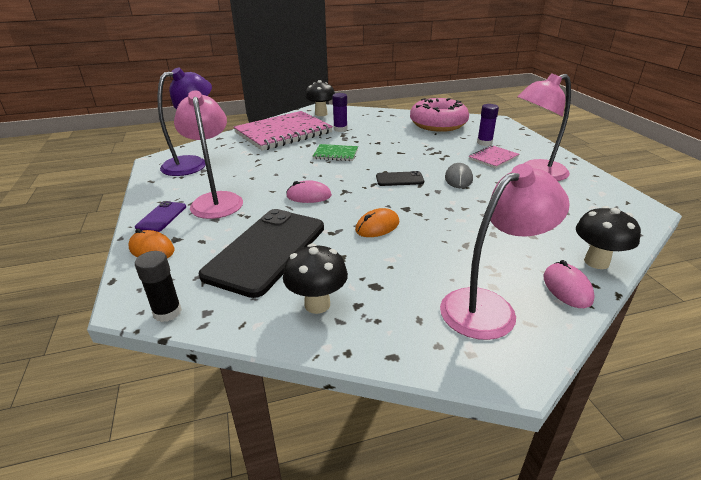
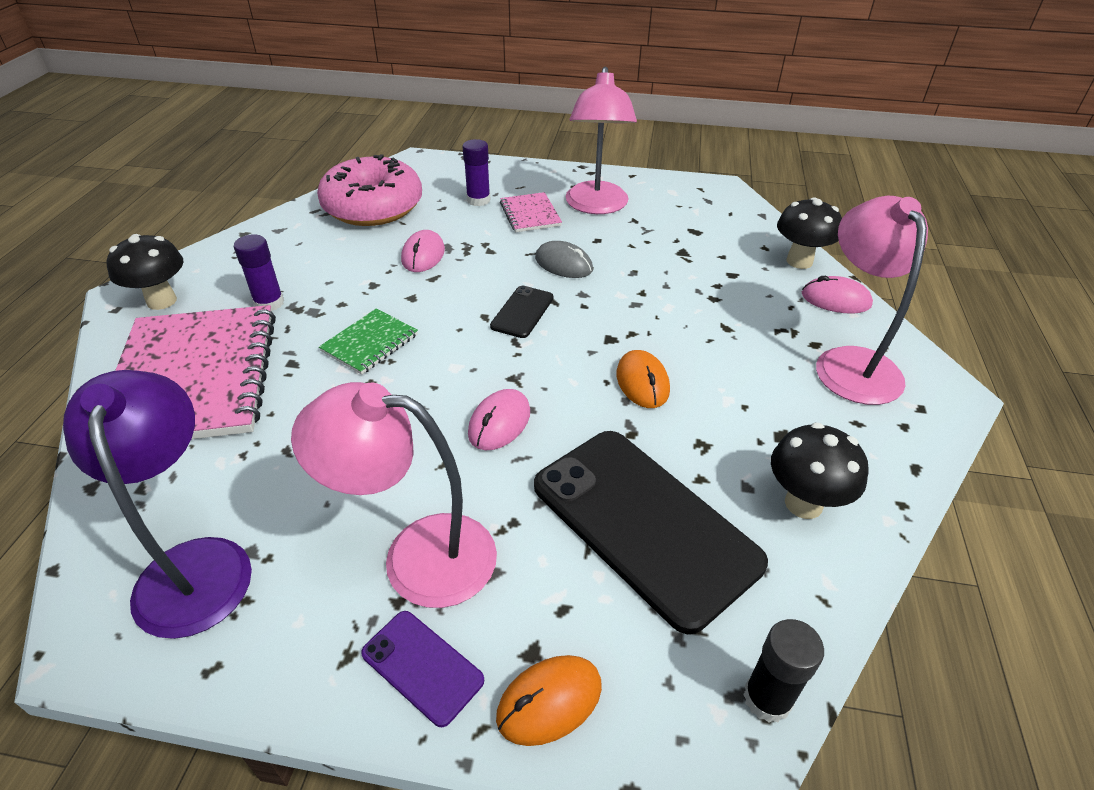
camera: 65 degrees left, 10 degrees up
none -> pink mouse [401,230,445,272]

